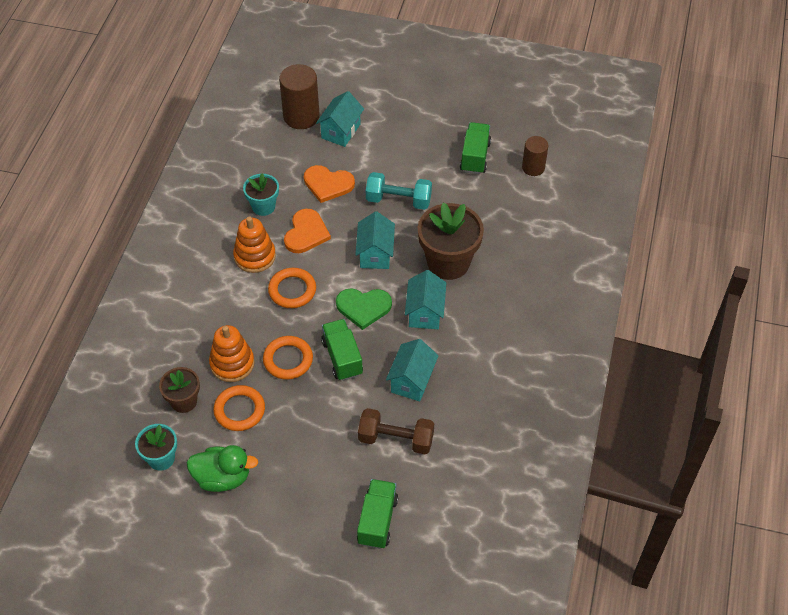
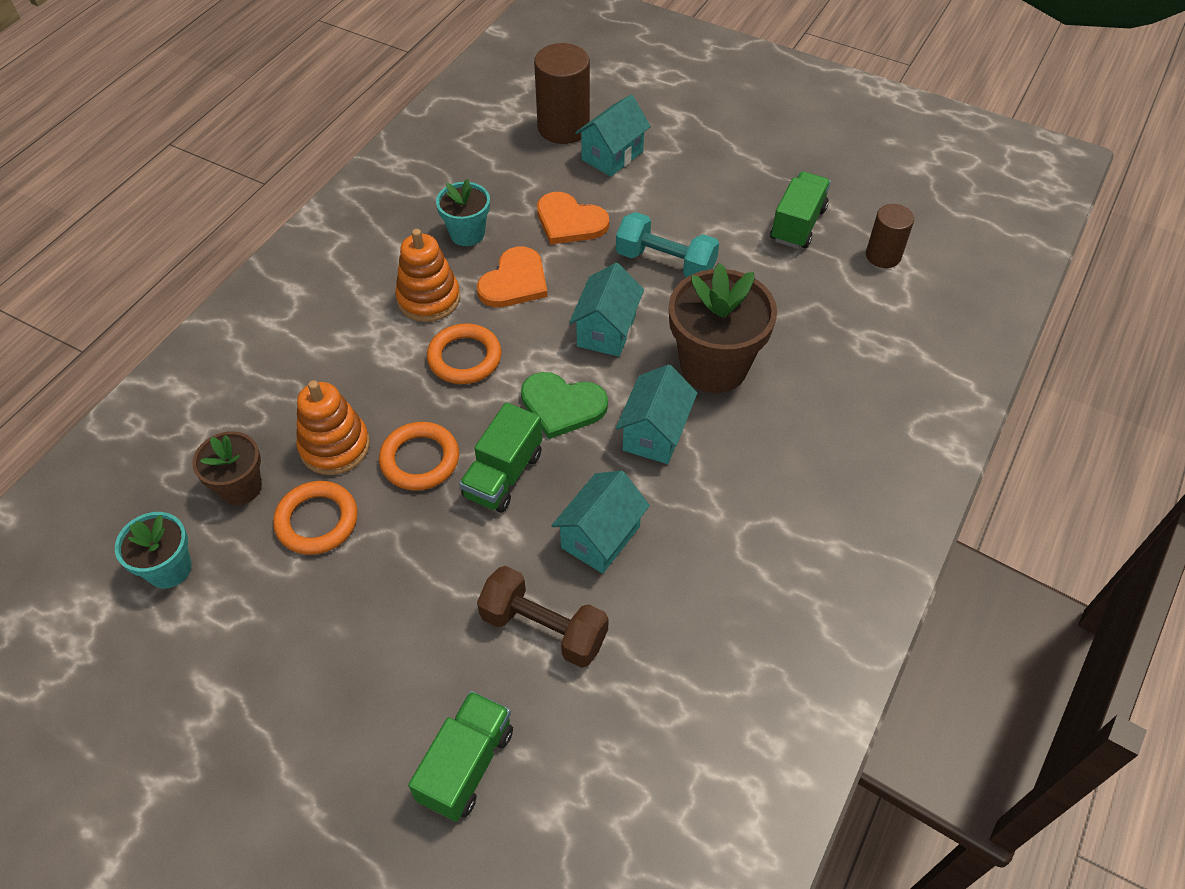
camera: 15 degrees right, 0 degrees up
green duck [186,445,258,492] -> none
green truck [321,319,363,381] -> green truck turned 150 degrees counterclockwise [459,402,542,512]

